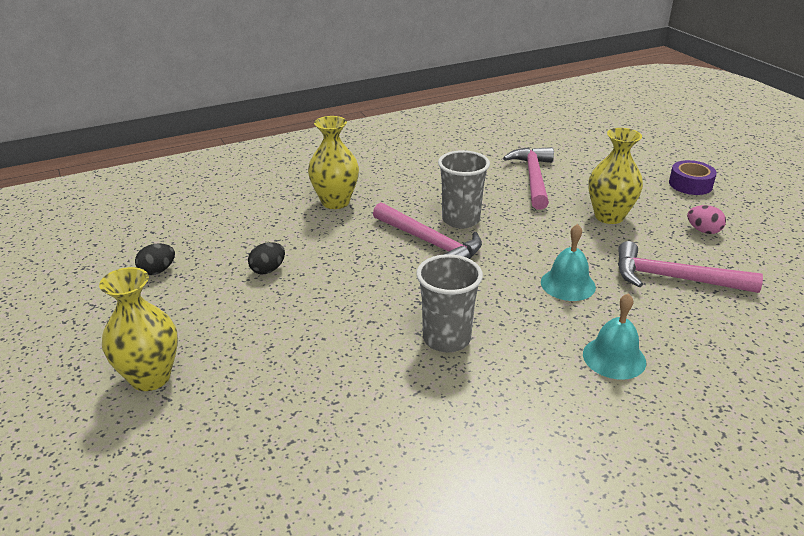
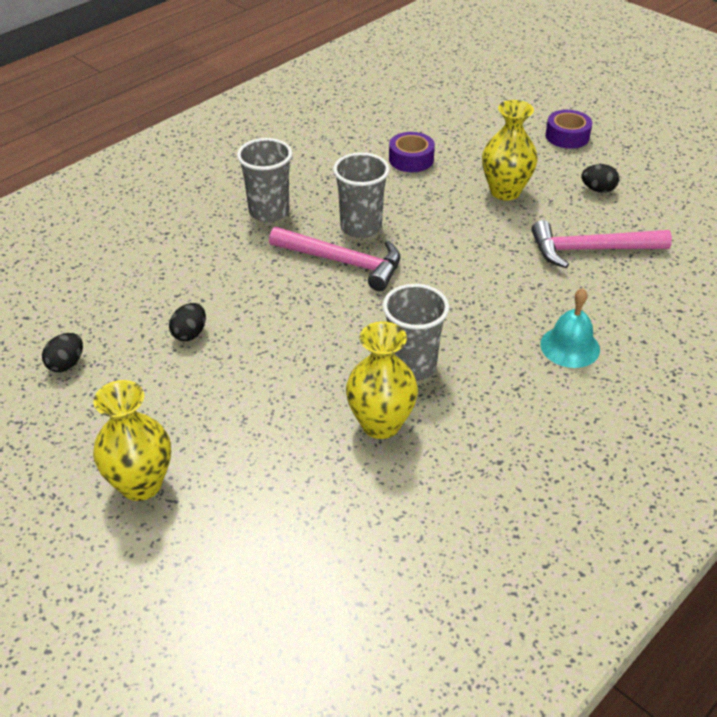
camera: 20 degrees left, 10 degrees up
yellow vase [308,116,359,209] -> yellow vase moved to [346,322,418,439]
pink hammer [503,147,554,210] -> purple tape [389,132,435,172]
turquoise bell [541,224,596,301] -> none
pink egg [687,205,726,234] -> black egg [581,164,619,193]
none -> grey cup [237,138,292,222]

